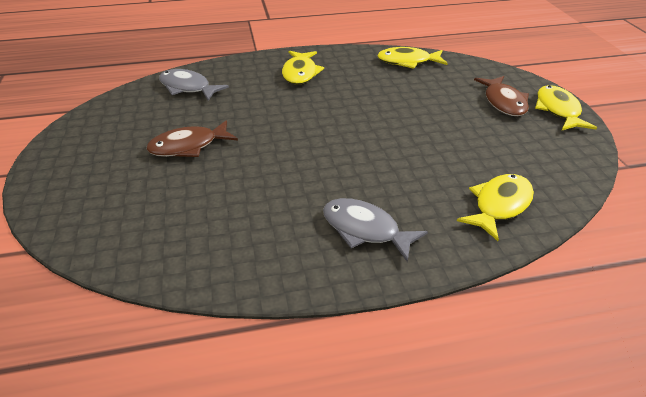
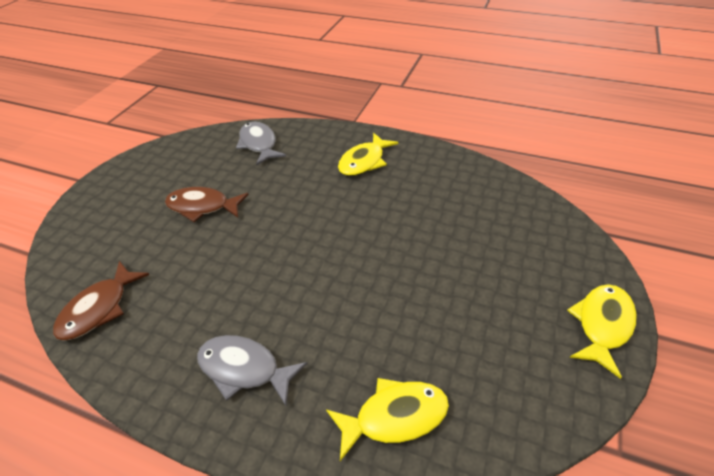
camera: 35 degrees right, 5 degrees up
grey fish [323,198,428,262] -> grey fish turned 45 degrees counterclockwise [197,335,308,406]
yellow fish [377,47,448,69] -> none
brown fish [474,76,529,116] -> brown fish moved to [53,261,150,341]

